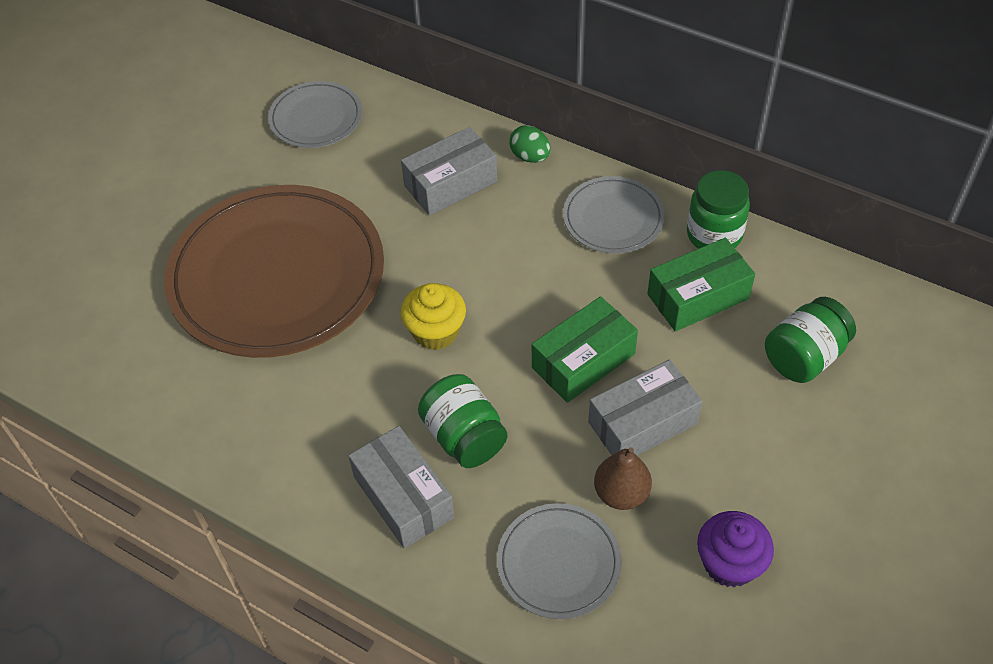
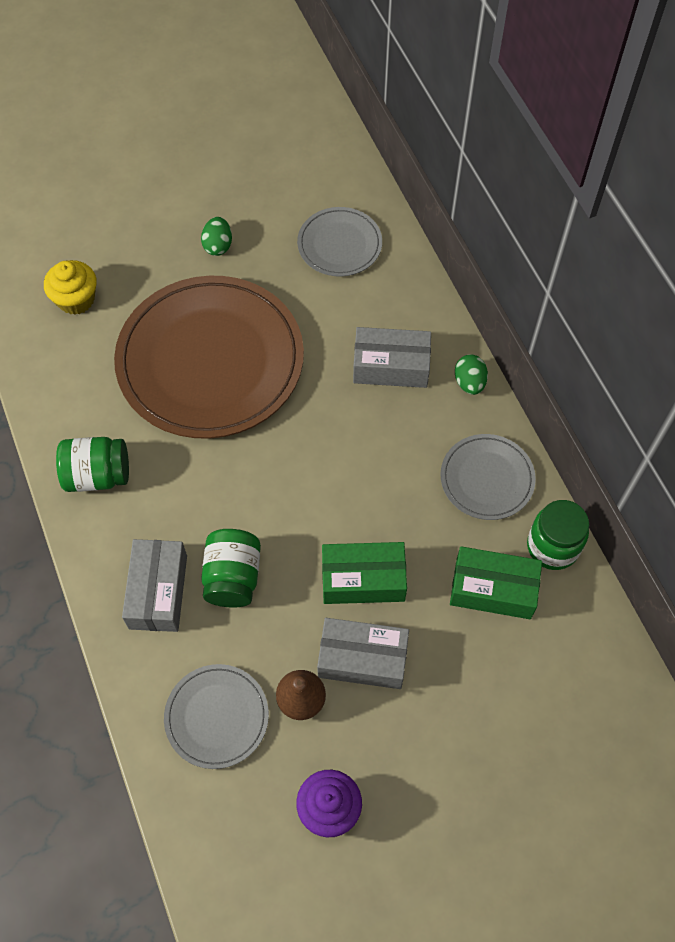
camera: 35 degrees right, 10 degrees up
yellow cupcake [401,283,466,350] -> yellow cupcake moved to [44,260,97,315]
green jar [765,297,856,383] -> green jar moved to [56,437,129,492]
none -> green egg [201,217,232,256]

